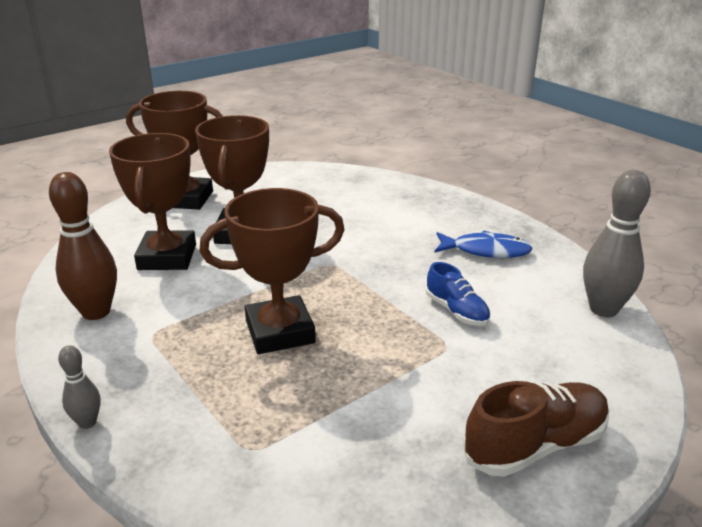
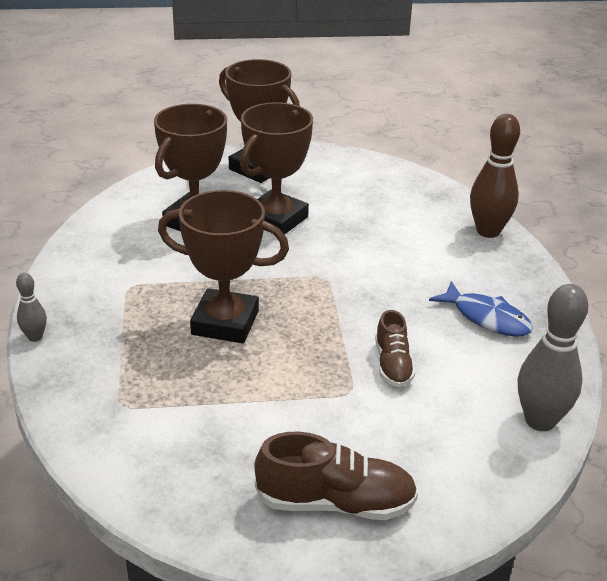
camera: 30 degrees right, 5 degrees up
brown bowling pin [49,172,117,320] -> brown bowling pin moved to [470,114,520,238]
blue shoe [426,262,491,326] -> brown shoe [375,310,415,387]

